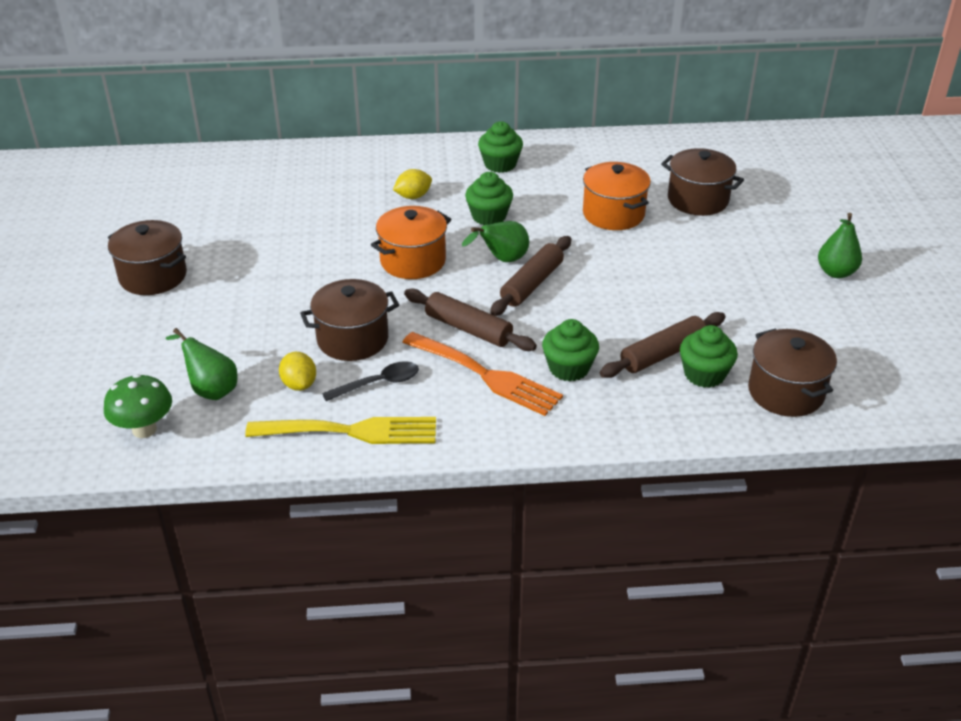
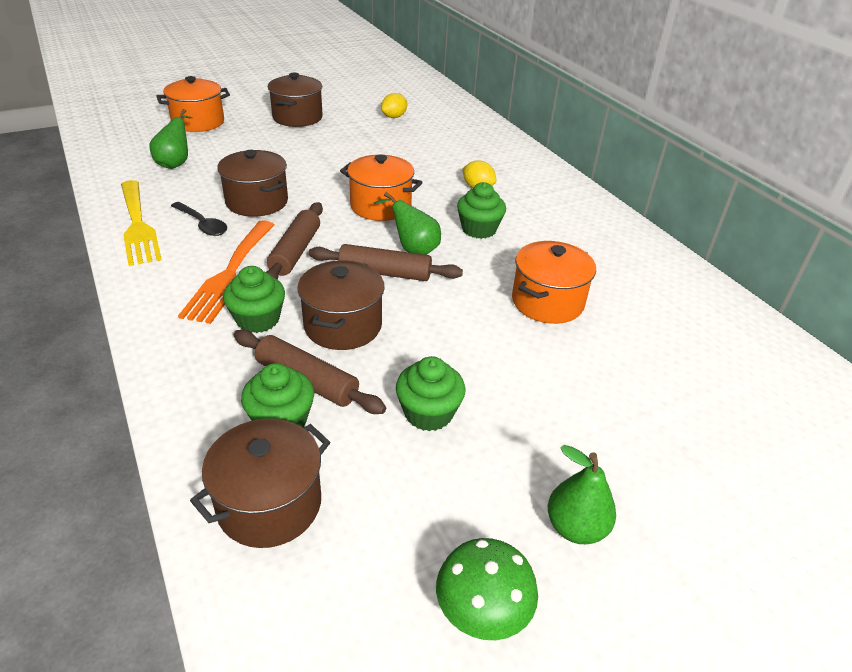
camera: 65 degrees right, 0 degrees up
green mushroom [104,374,172,438] -> green mushroom moved to [436,538,538,640]
yellow lemon [279,352,316,391] -> yellow lemon moved to [381,93,407,118]
green cupcake [478,121,523,173] -> green cupcake moved to [396,356,465,431]
brown pot [661,148,744,216] -> brown pot moved to [297,260,385,350]
none -> orange pot [156,76,230,132]

